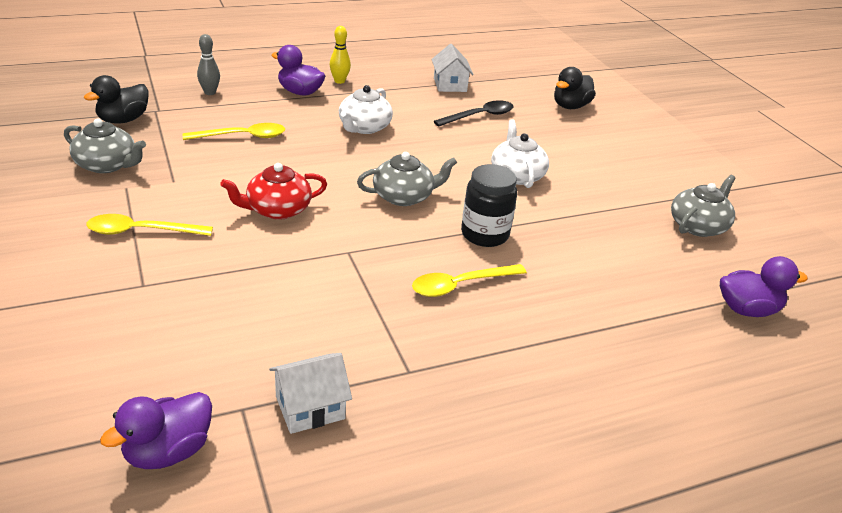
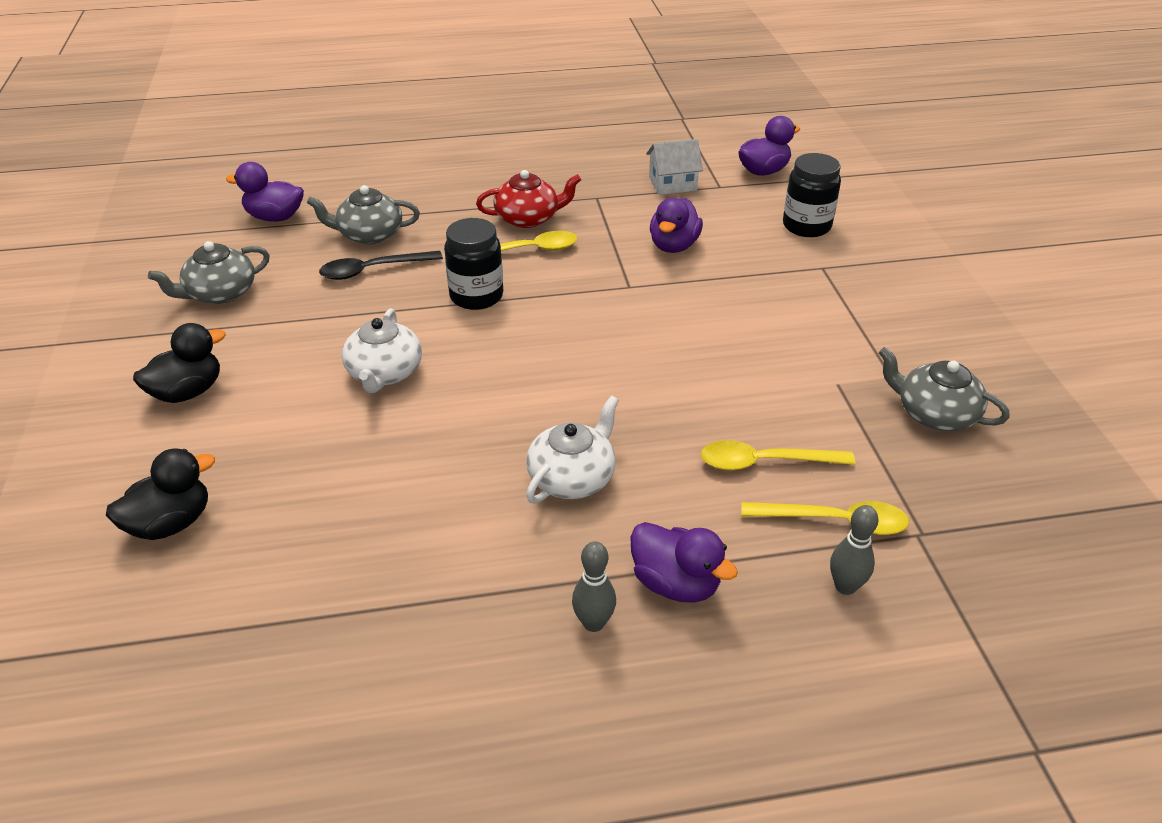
camera: 165 degrees left, 5 degrees up
black duck [84,75,148,124] -> black duck moved to [133,323,226,403]
yellow spoon [86,214,213,236] -> yellow spoon moved to [741,501,909,535]
red teapot [220,163,327,220] -> red teapot moved to [476,170,581,228]
yellow bowling pin [330,26,351,84] -> grey bowling pin [572,541,616,632]
grey teapot [357,152,457,206] -> grey teapot moved to [307,185,420,244]
white house [431,44,474,92] -> none
black spoon [434,100,514,127] -> black spoon moved to [319,251,443,280]
none -> purple duck [650,198,703,253]
none -> black jar [783,153,841,237]

